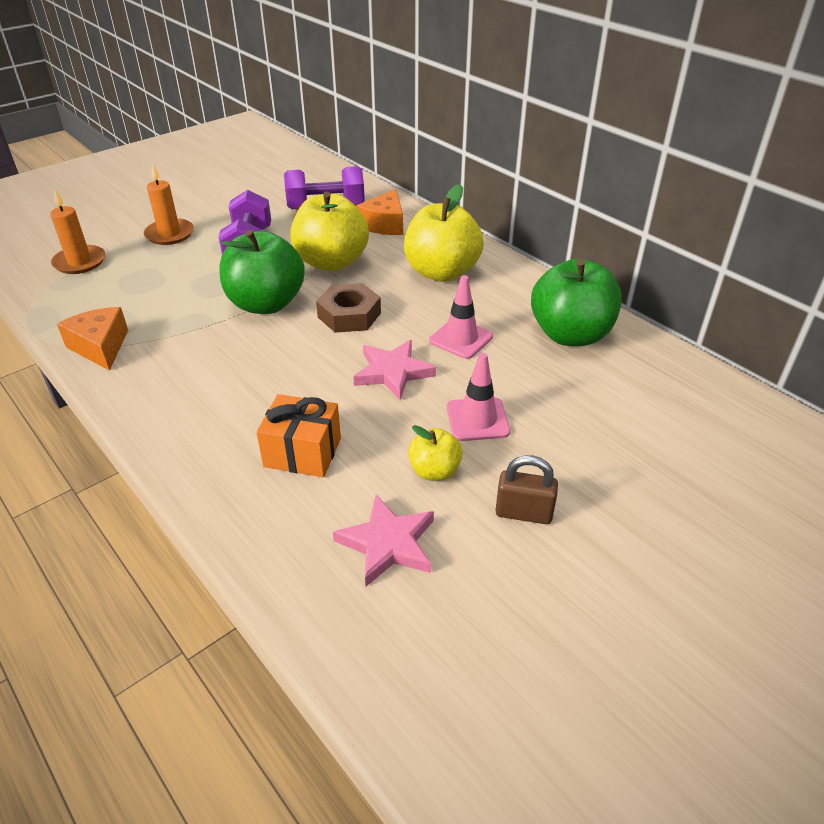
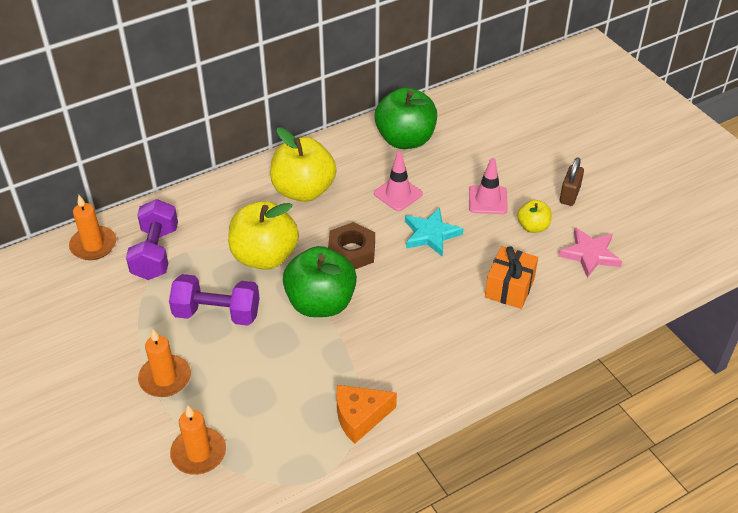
camera: 80 degrees left, 5 degrees up
pink star [353,340,436,400] -> turquoise star [405,208,463,257]
orange cheese [356,189,403,235] -> none
none -> orange candle [69,195,116,260]

